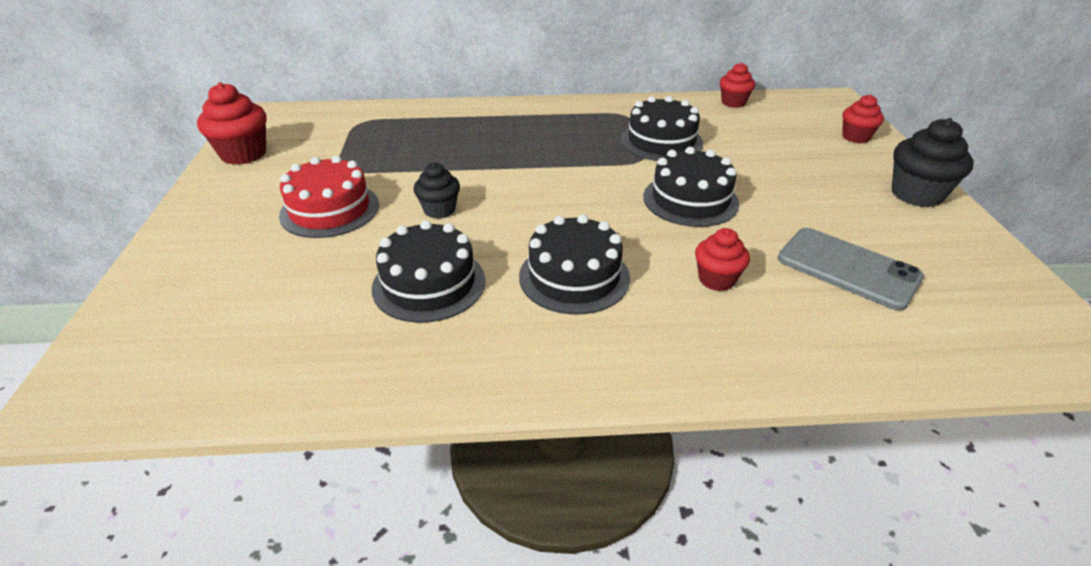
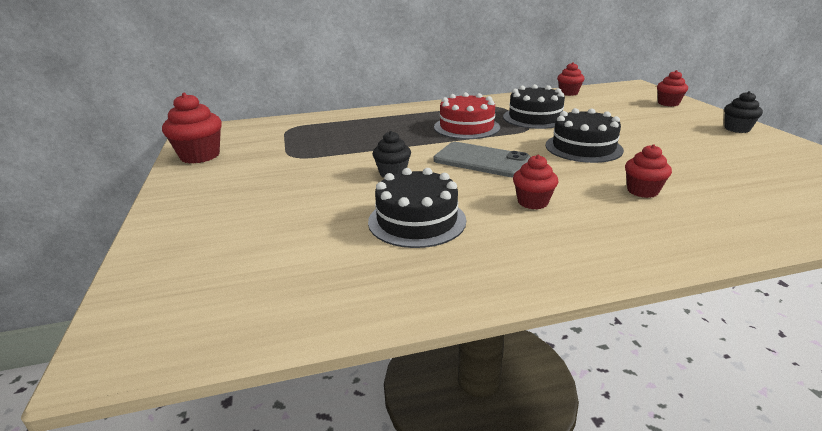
camera: 10 degrees left, 10 degrees down
red cake [279,156,379,238] -> red cake moved to [434,92,500,139]
black cake [519,214,630,315] -> red cupcake [513,155,558,210]
grey phone [778,228,924,311] -> grey phone moved to [433,142,531,177]
black cupcake [892,118,974,207] -> black cupcake [724,91,763,133], size x0.63

